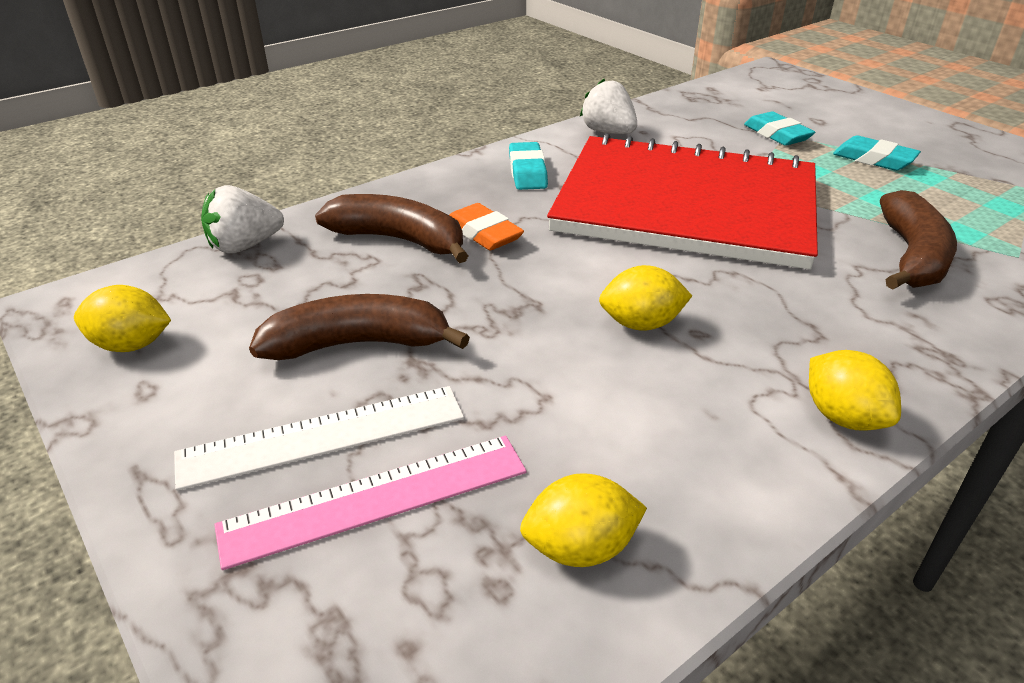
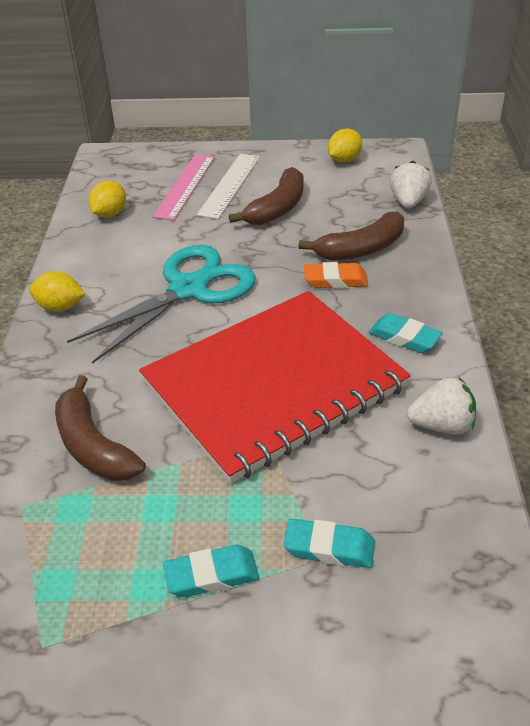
camera: 130 degrees right, 5 degrees up
yellow lemon [599,265,692,331] -> turquoise scissors [67,245,256,364]

